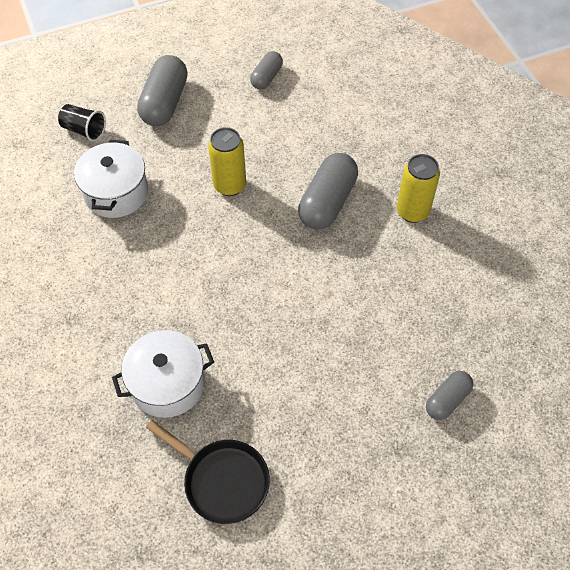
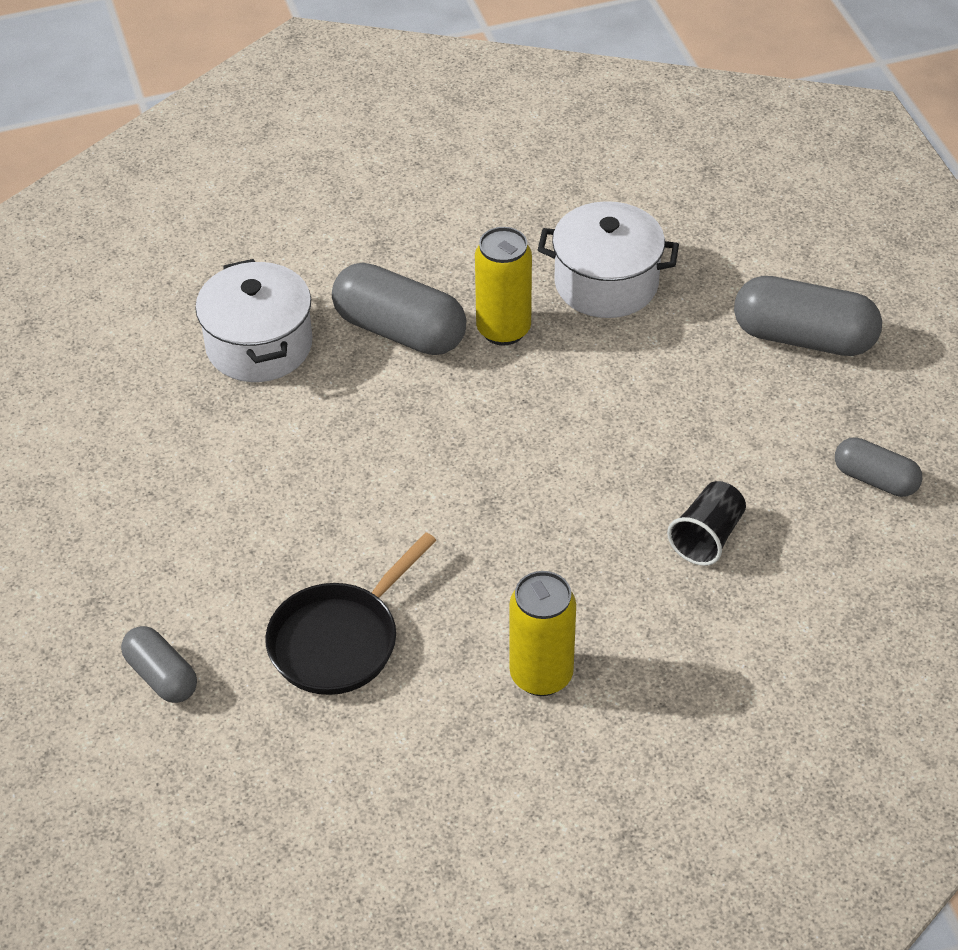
camera: 95 degrees right, 10 degrees down
black cup [58,104,106,141] -> black cup moved to [667,481,746,566]
black pan [146,420,270,524] -> black pan moved to [265,532,437,695]
yellow can [208,127,246,196] -> yellow can moved to [475,227,532,345]
grey capsule [298,153,358,230] -> grey capsule moved to [332,263,467,355]

